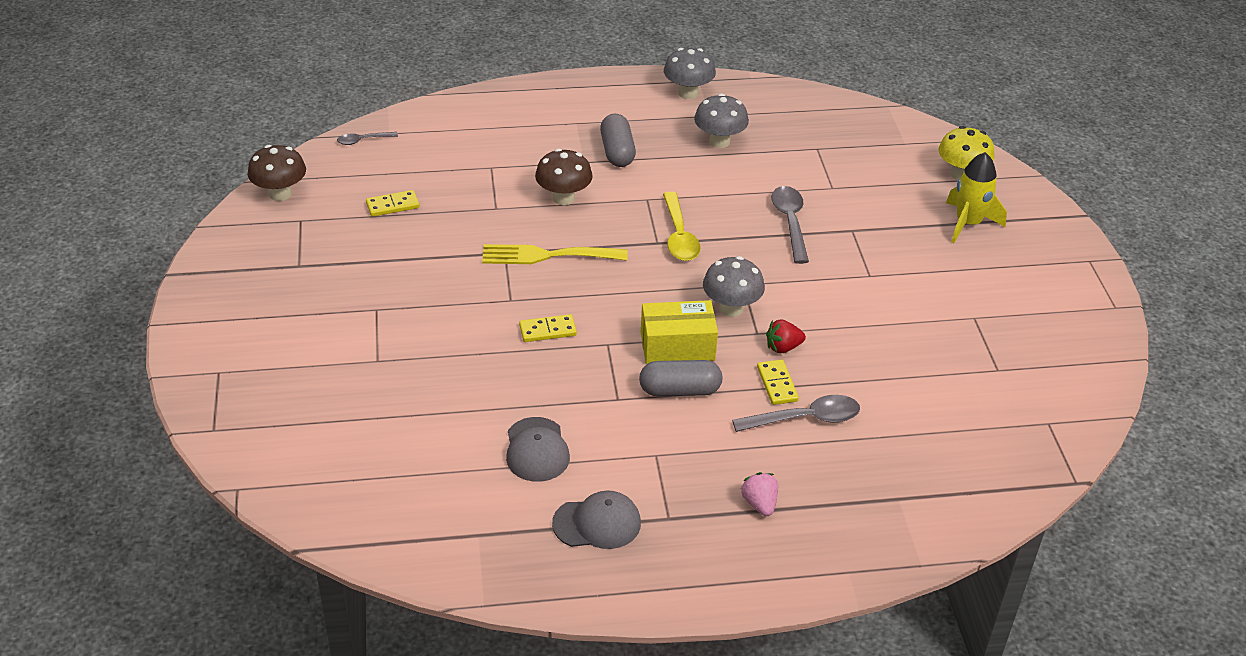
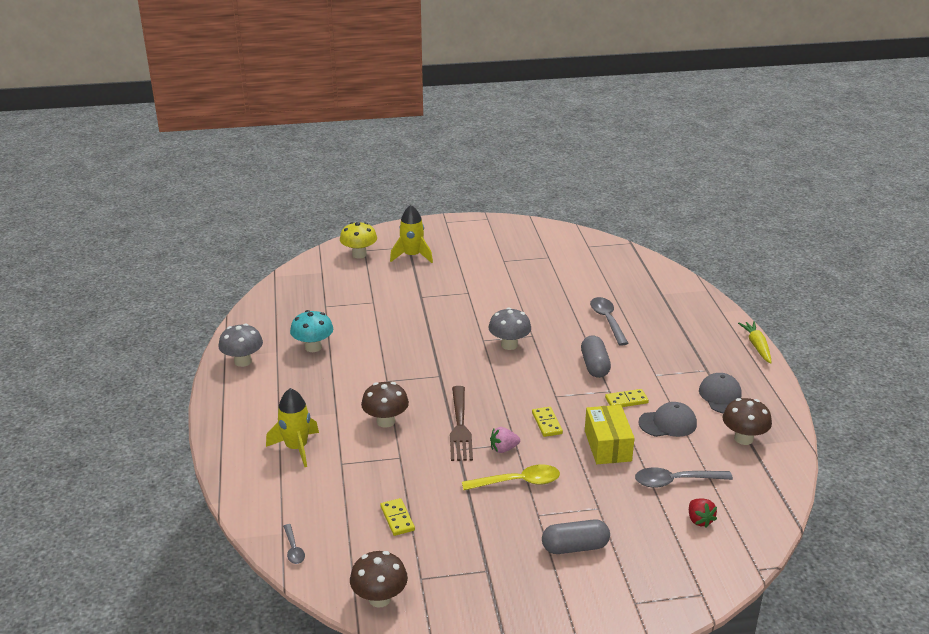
camera: 90 degrees left, 10 degrees down
yellow fork [482,244,628,264] -> brown fork [450,386,473,461]
grey capsule [600,114,636,167] -> grey capsule moved to [542,519,610,554]
yellow box [641,300,718,364] -> yellow box moved to [585,405,635,464]
yellow spoon [663,192,701,261] -> yellow spoon moved to [462,464,560,490]
grey mushroom [694,93,749,148] -> turquoise mushroom [290,310,333,352]
pink strawberry [741,472,778,516] -> pink strawberry moved to [490,427,520,453]
yellow domino [757,359,799,405] -> yellow domino moved to [605,389,649,407]
red strawberry [766,320,806,353] -> red strawberry moved to [689,499,717,528]
grey spoon [771,186,809,264] -> grey spoon moved to [635,467,733,488]
none -> yellow rocket [266,388,319,467]
none -> brown mushroom [722,398,772,445]
none -> yellow carrot [738,321,772,364]

